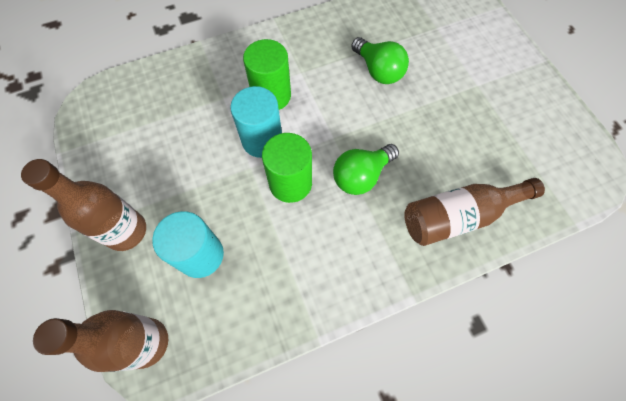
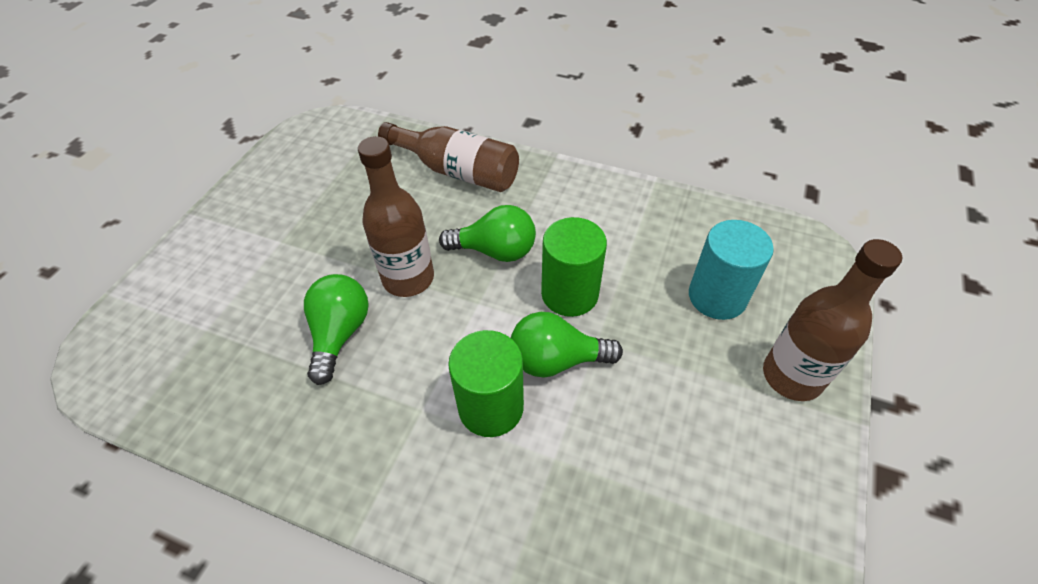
camera: 135 degrees left, 15 degrees down
brown bottle [33,310,168,372] -> brown bottle moved to [358,136,434,297]
turquoise cylinder [230,86,282,158] -> green light bulb [511,312,623,378]

